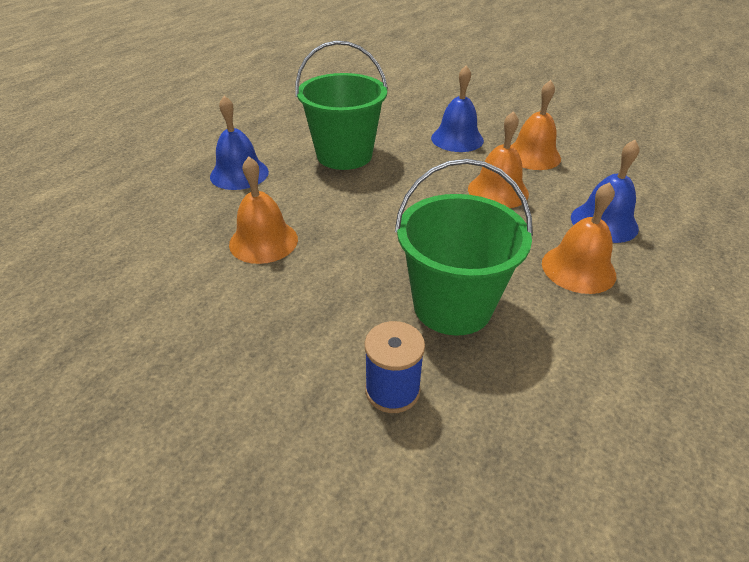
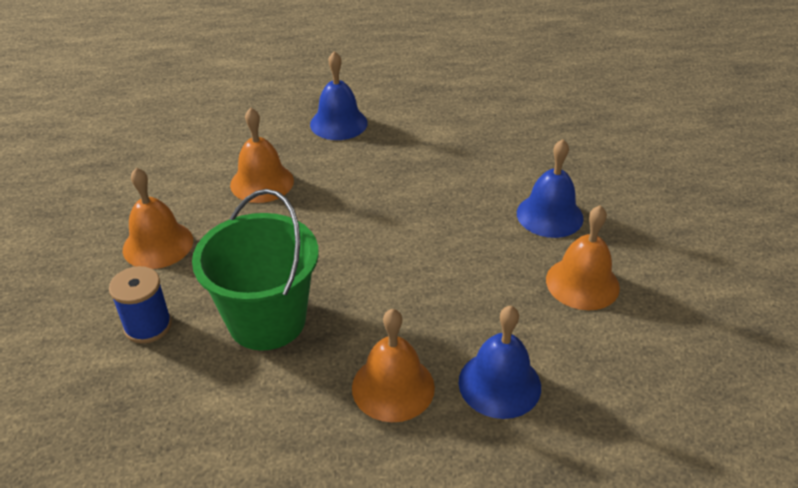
camera: 55 degrees right, 0 degrees up
green bucket [295,40,388,170] -> none
orange bell [468,111,529,208] -> orange bell moved to [123,168,193,269]

